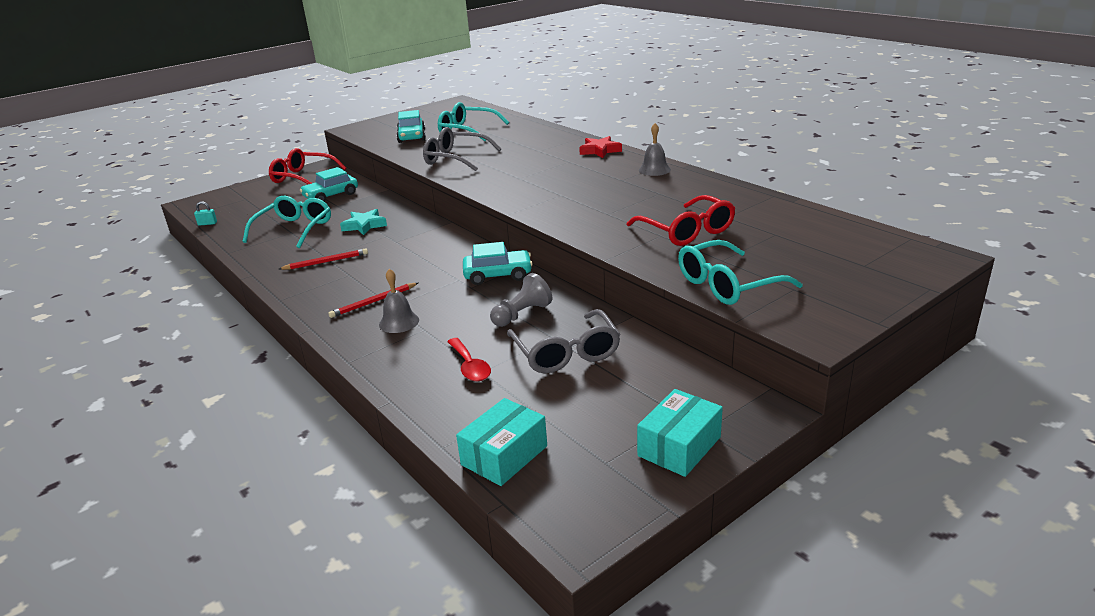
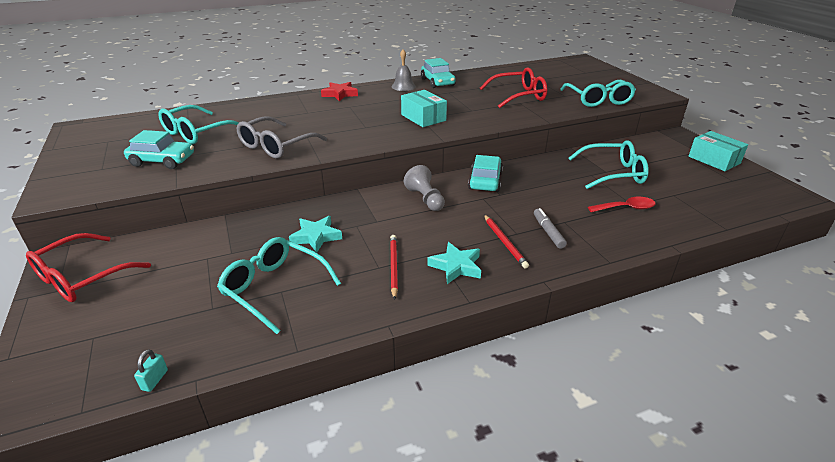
camera: 75 degrees left, 5 degrees up
turquoise car [300,167,358,202] -> turquoise car moved to [421,58,456,88]
grey bell [379,269,419,333] -> grey marker [534,208,567,249]
turquoise box [456,398,547,486] -> turquoise box moved to [401,90,447,127]
grey pawn [490,273,552,327] -> grey pawn moved to [404,165,445,211]
grey glasses [507,309,621,373] -> turquoise glasses [568,140,649,189]
none -> turquoise star [427,242,481,284]

